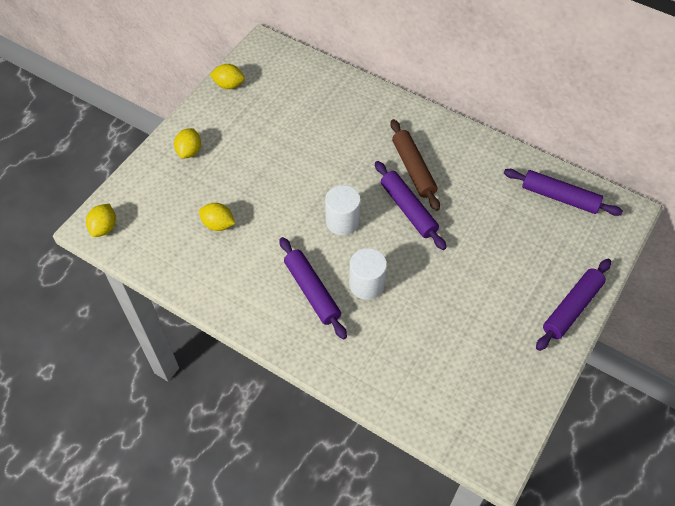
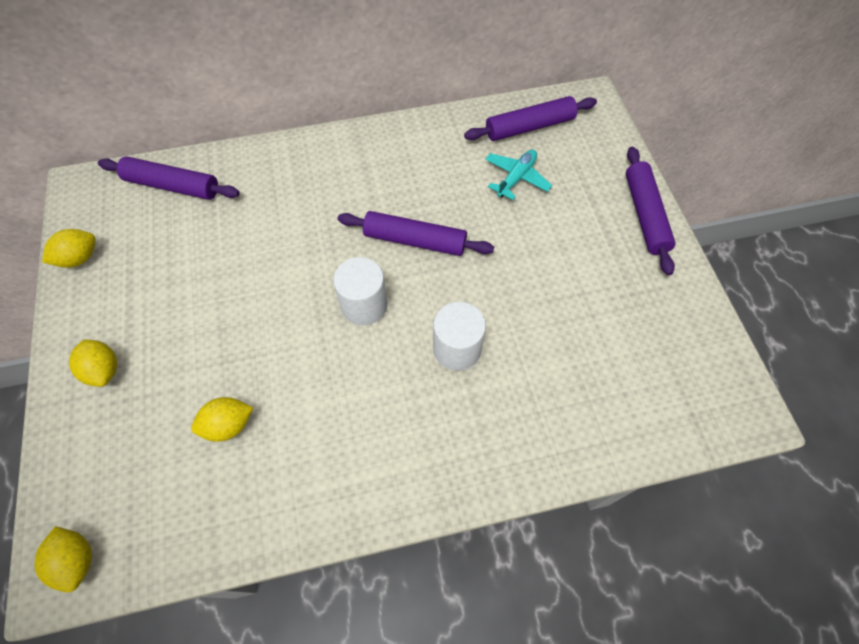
camera: 45 degrees left, 5 degrees up
purple rolling pin [279,237,347,339] -> purple rolling pin moved to [98,156,240,200]
brown rolling pin [390,119,440,211] -> none
none -> turquoise plane [485,150,552,200]

